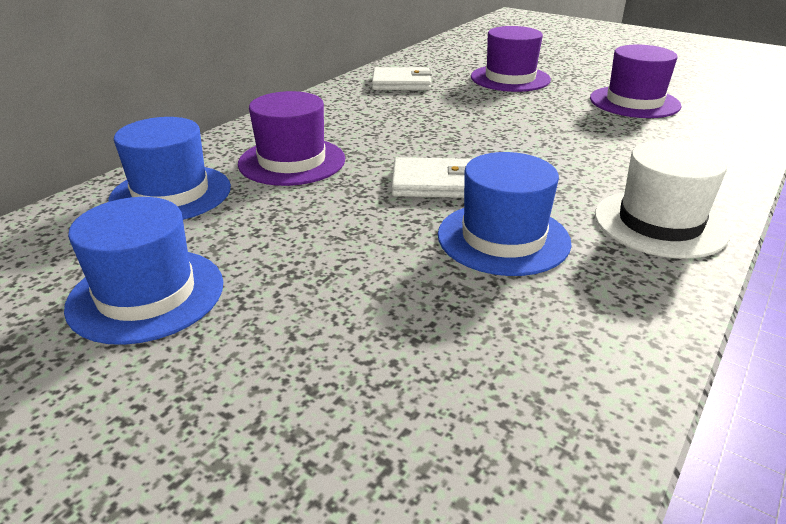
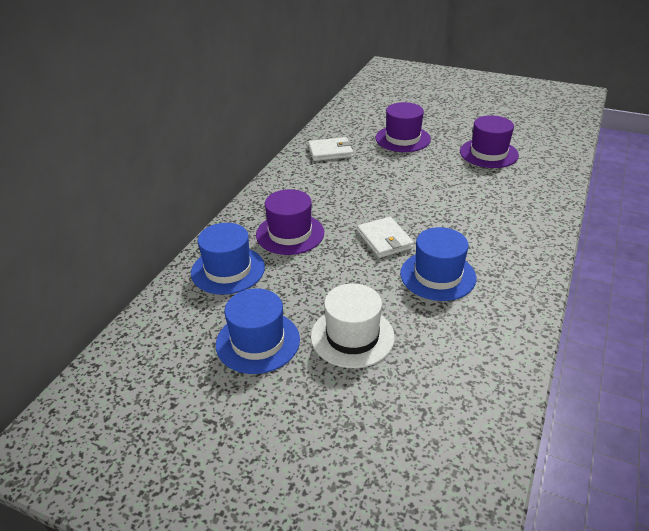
camera: 10 degrees left, 5 degrees up
white wallet [392,157,472,198] -> white wallet turned 75 degrees clockwise [357,217,414,258]
white hat [595,140,730,259] -> white hat moved to [311,283,395,368]

